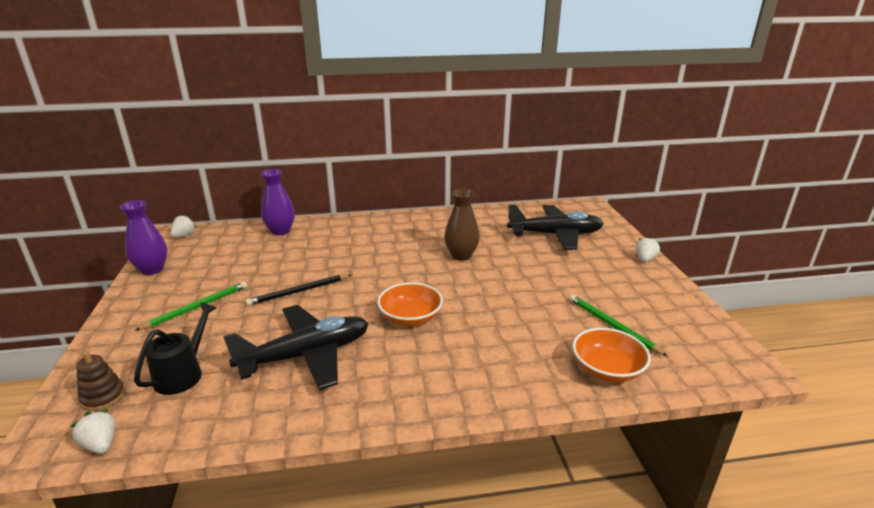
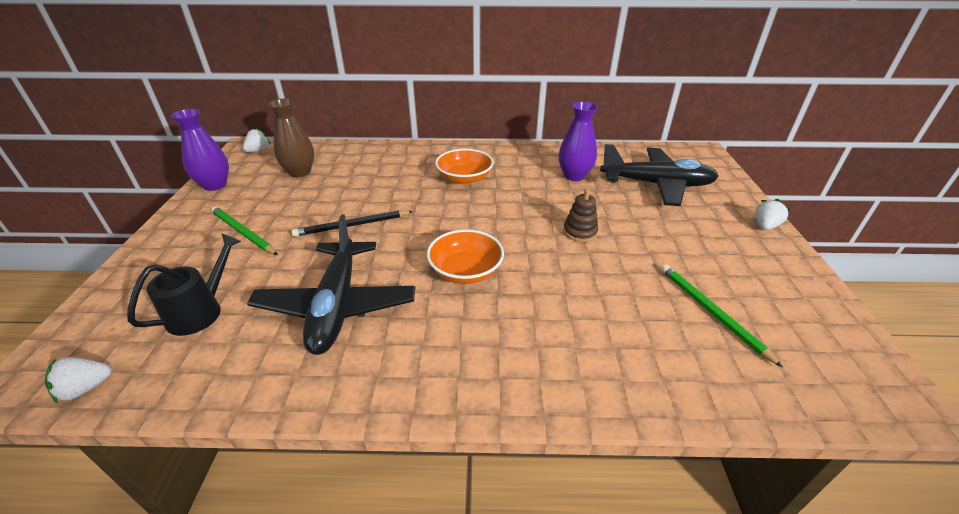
camera: 10 degrees right, 10 degrees up
white strawberry [70,409,115,454] -> white strawberry turned 90 degrees counterclockwise [45,357,112,403]
brown stacking toy [76,351,125,411] -> brown stacking toy moved to [563,189,598,242]
green pencil [135,282,247,330] -> green pencil turned 105 degrees counterclockwise [211,206,278,255]
black plane [223,305,369,390] -> black plane turned 105 degrees clockwise [247,214,415,355]
purple vase [261,169,295,235] -> purple vase moved to [558,101,598,181]
brown vase [444,189,480,261] -> brown vase moved to [268,98,314,177]
orange bowl [572,328,651,382] -> orange bowl moved to [435,149,494,184]

